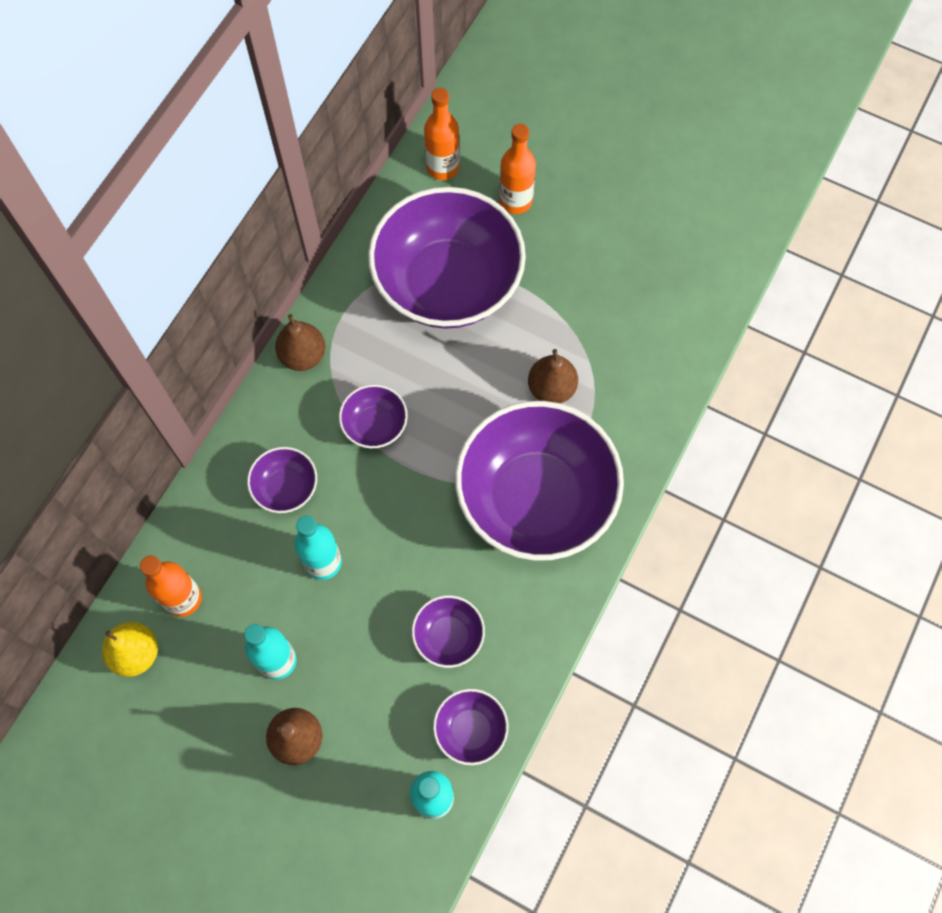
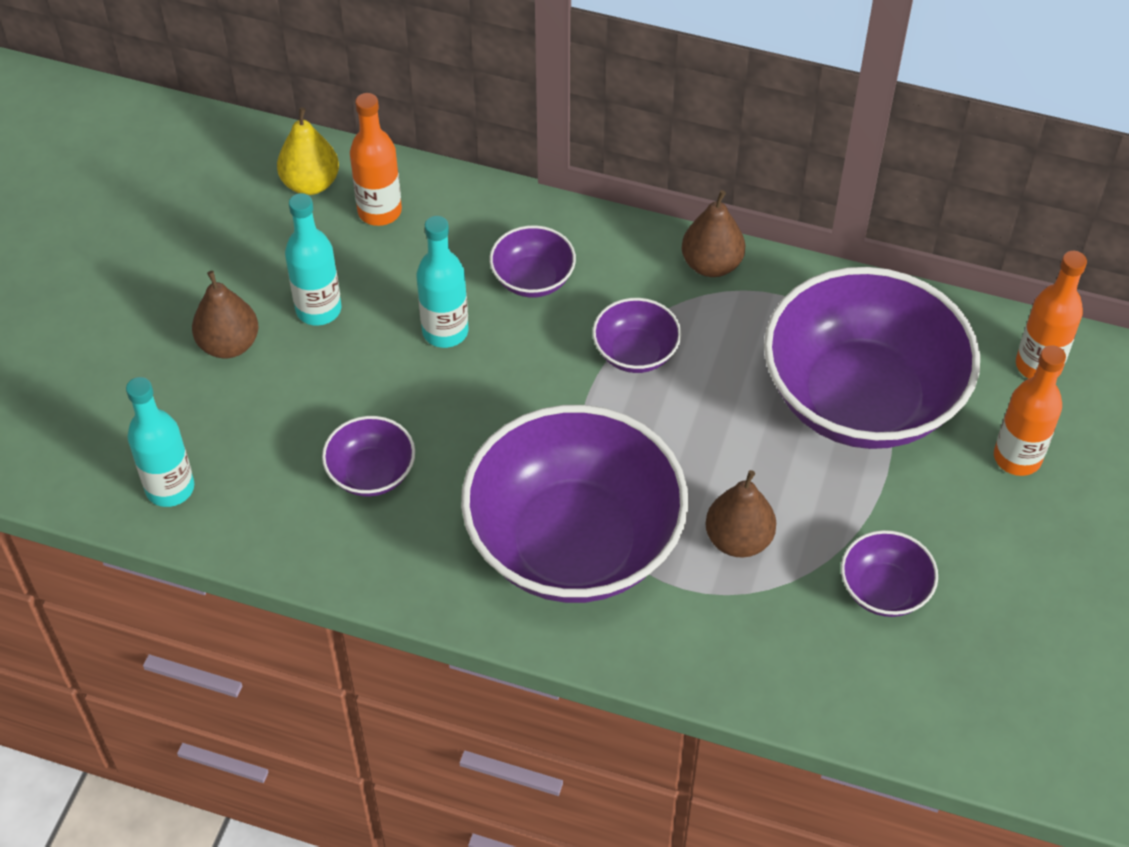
camera: 80 degrees right, 15 degrees down
purple bowl [433,689,508,765] -> purple bowl moved to [841,530,938,617]

